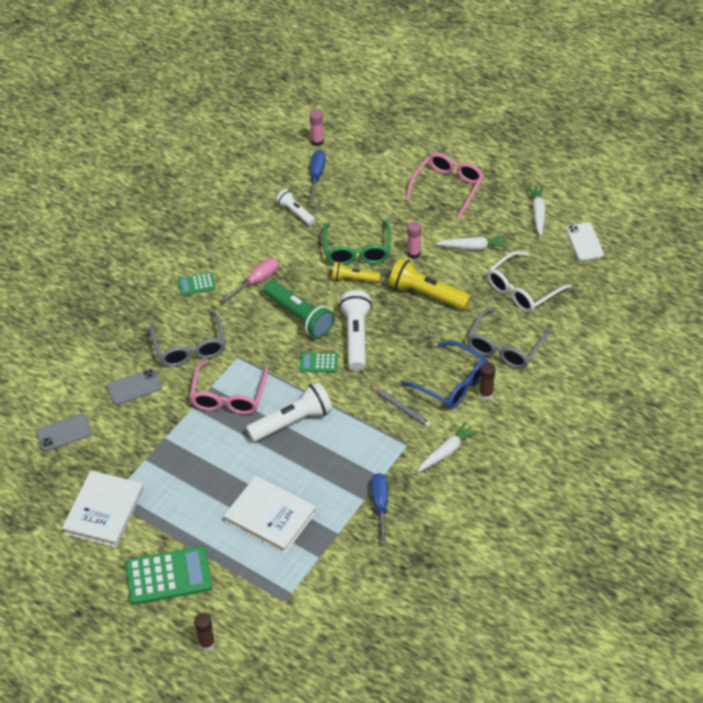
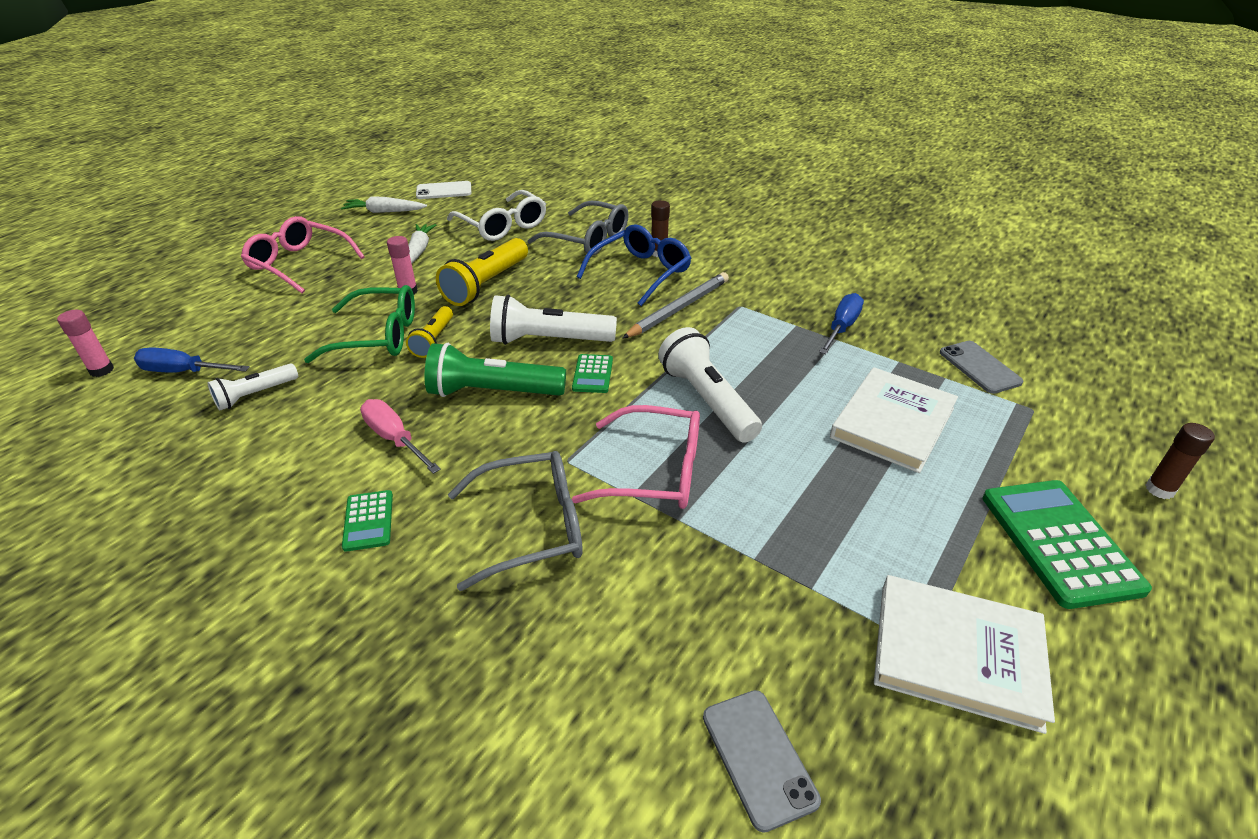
camera: 90 degrees left, 10 degrees down
grey phone [107,369,162,405] -> grey phone moved to [940,341,1023,394]
green flashlight [263,280,335,338] -> green flashlight turned 135 degrees counterclockwise [425,343,566,397]
grey pencil [370,385,431,427] -> grey pencil [622,272,729,339], size x1.50
blue screwdriver [371,473,388,545] -> blue screwdriver turned 120 degrees clockwise [819,293,864,354]
white carrot [417,421,479,472] -> none

